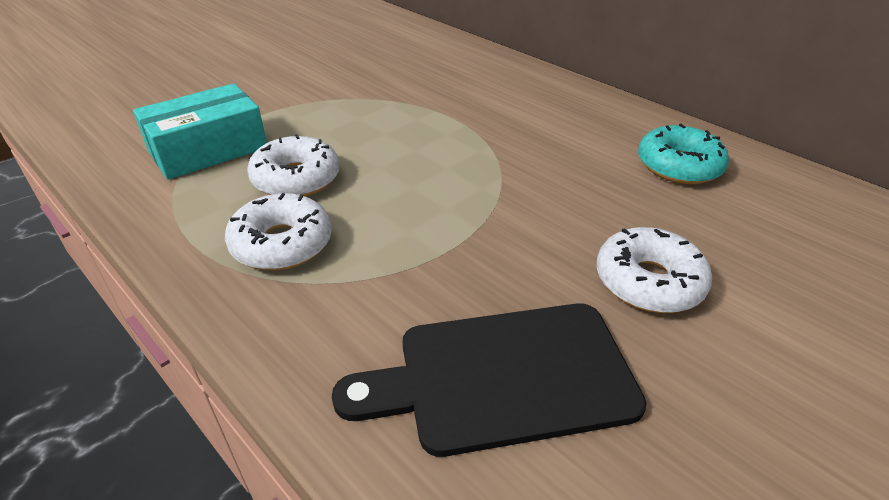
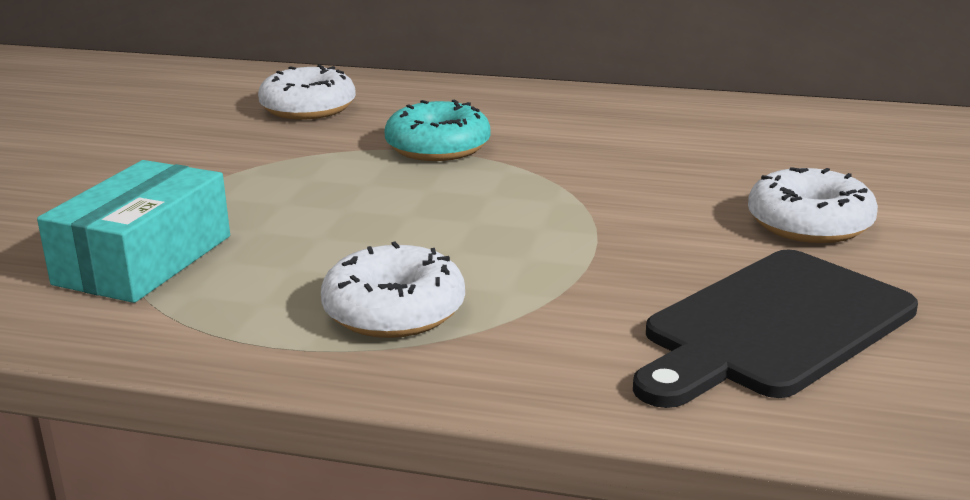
camera: 30 degrees left, 15 degrees down
white donut [247,134,339,197] -> white donut moved to [258,65,356,120]
turquoise donut [638,124,729,184] -> turquoise donut moved to [385,100,490,161]

